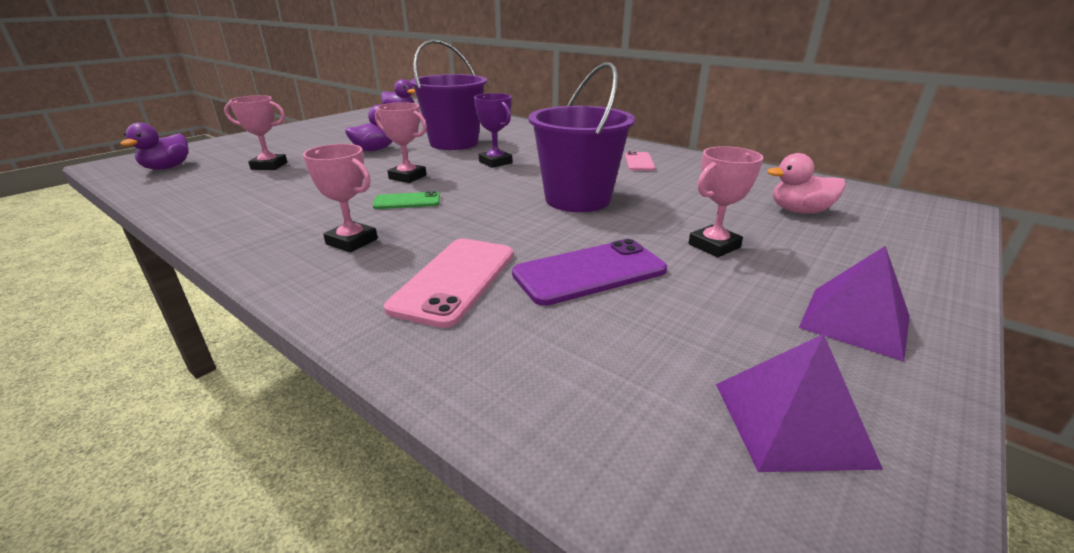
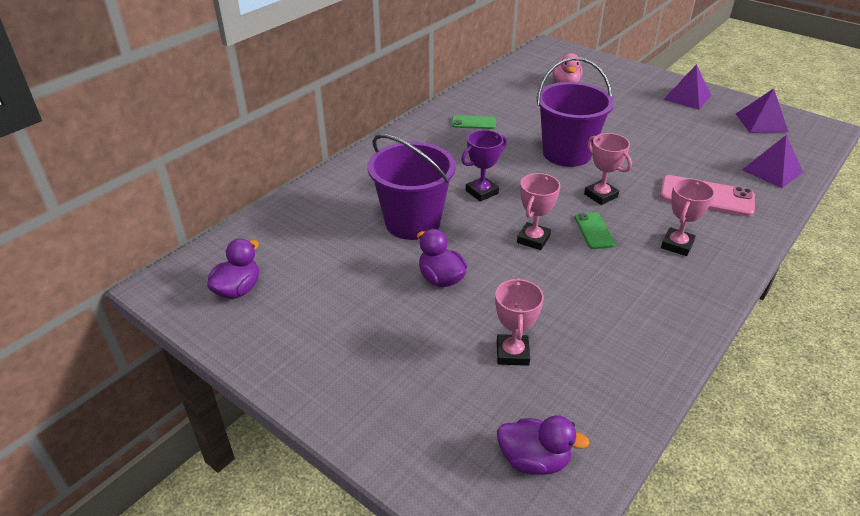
camera: 90 degrees left, 10 degrees up
purple phone [512,239,667,306] -> none
pink phone [625,151,655,171] -> green phone [452,115,496,129]
pink trophy [688,146,763,257] -> pink trophy moved to [584,133,632,205]
none -> purple pyramid [742,135,803,188]

